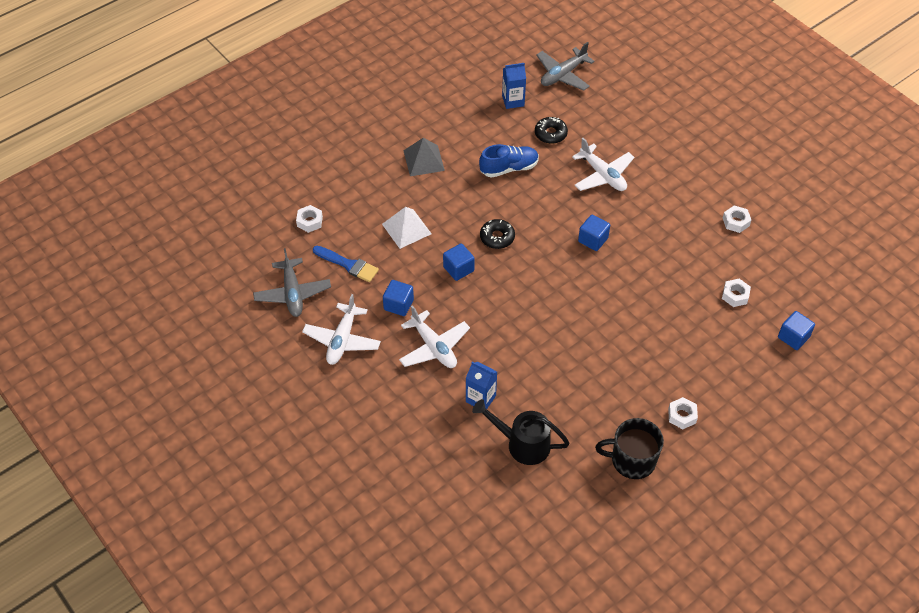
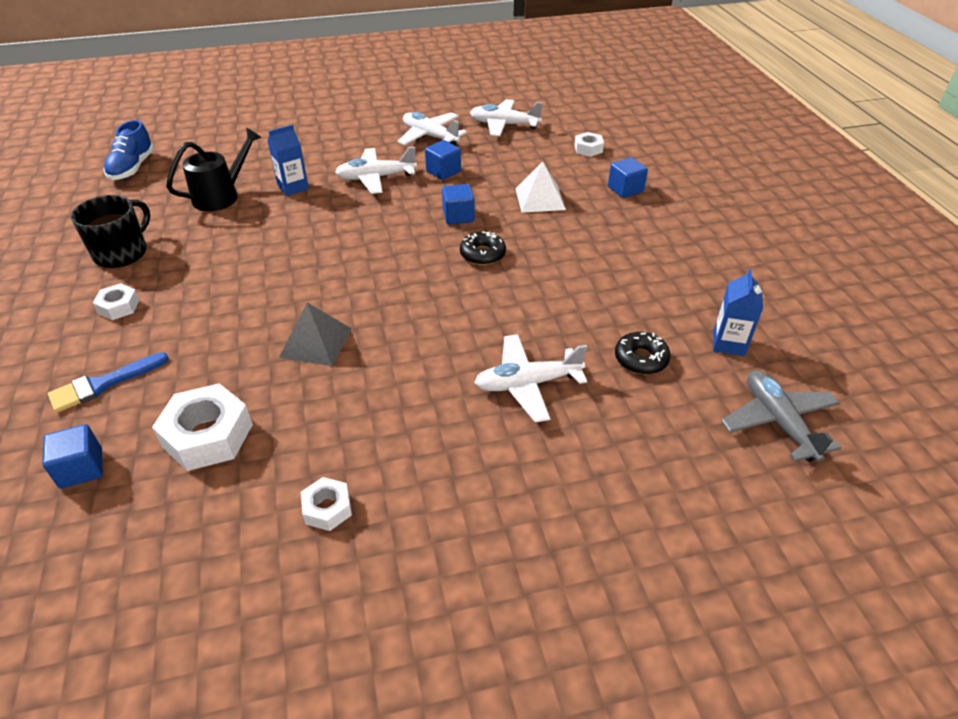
camera: 115 degrees right, 10 degrees down
grey plane [253,248,331,317] -> white plane [470,99,543,136]
blue brush [313,246,379,282] -> blue brush moved to [48,352,169,413]
grey pyramid [404,138,445,176] -> grey pyramid moved to [279,303,352,366]
blue shoe [479,144,539,178] -> blue shoe moved to [104,120,154,180]
blue cube [578,214,610,251] -> blue cube moved to [608,157,648,198]
white nut [722,279,751,307] -> white nut [152,383,253,471], size x1.83

